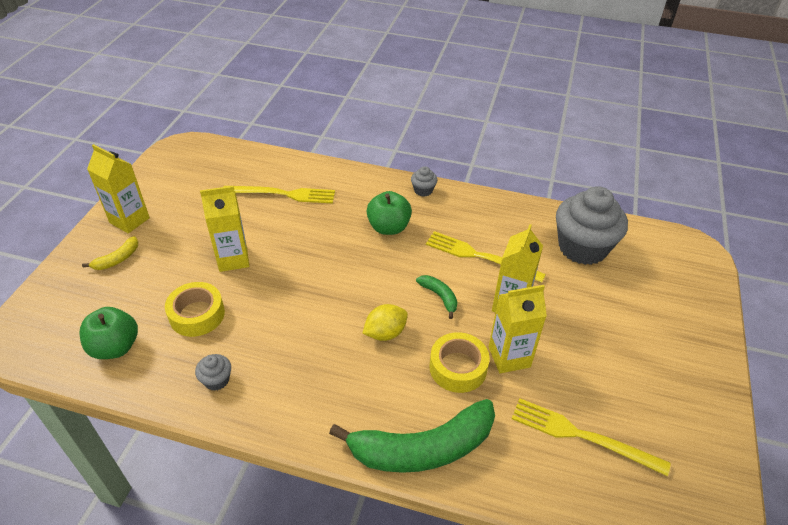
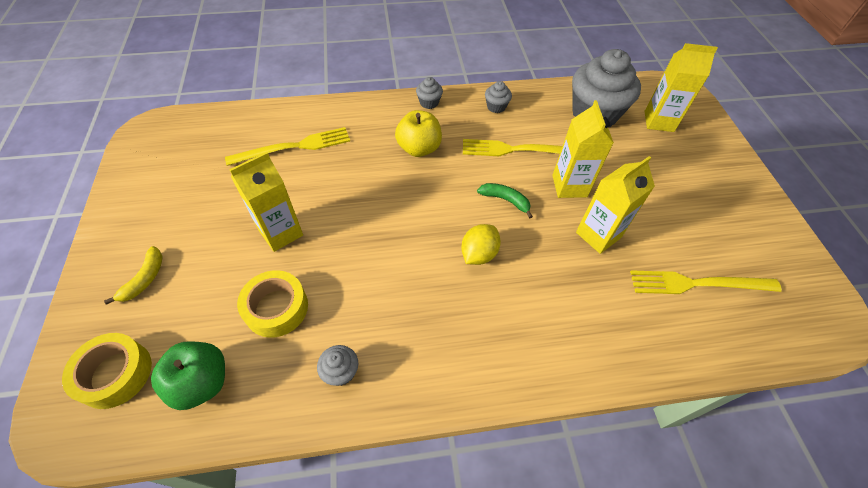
camera: 25 degrees left, 10 degrees up
yellow carton [87,144,150,233] -> yellow carton moved to [645,43,718,132]
green banana [329,399,495,473] -> none
green apple [367,191,412,235] -> yellow apple [395,110,442,157]
yellow tape [430,332,490,393] -> yellow tape moved to [62,333,152,409]
none -> grey cupcake [485,81,512,113]

